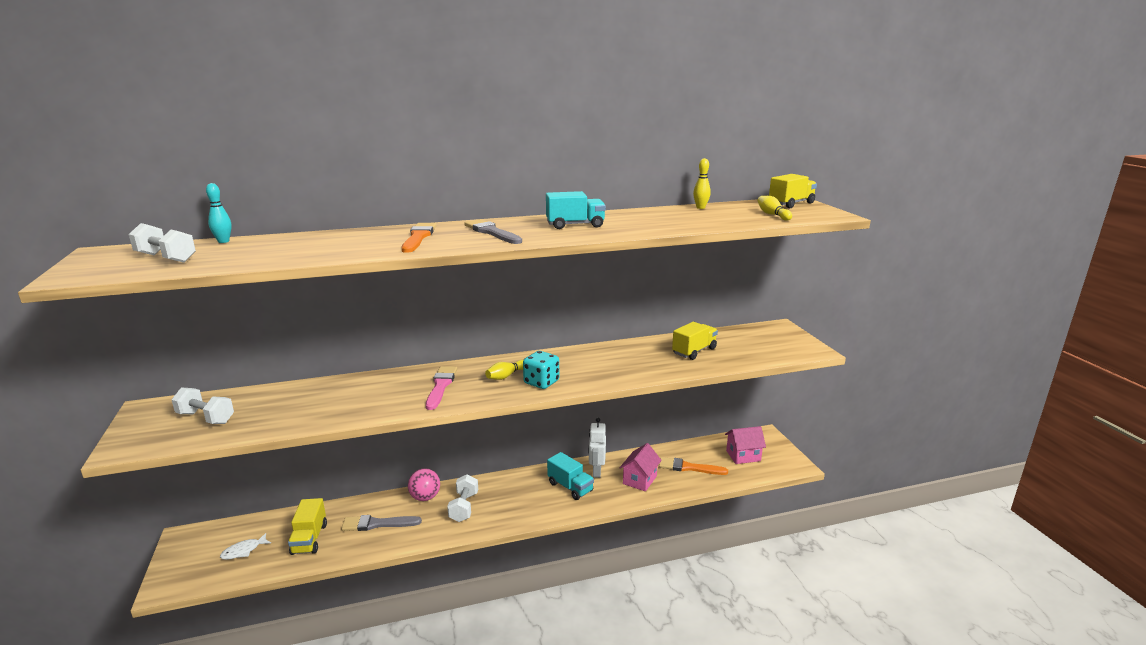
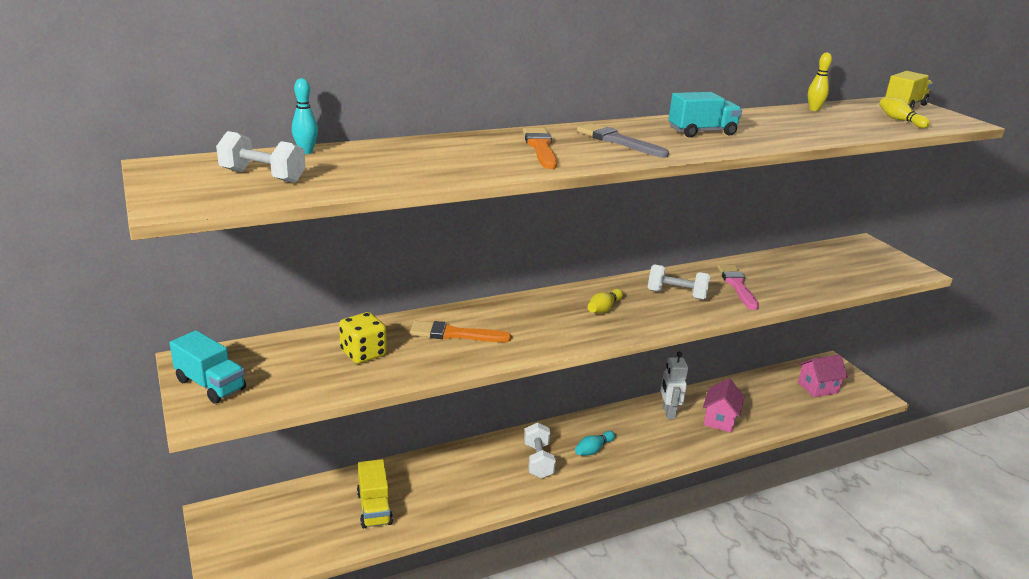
camera: 10 degrees left, 5 degrees up
white dumbbell [171,387,234,424] -> white dumbbell moved to [648,264,710,300]
white fish [220,533,271,560] -> none
grey brush [341,515,422,531] -> none
pink ball [408,468,440,501] -> none
pink brush [426,366,457,410] -> pink brush moved to [717,265,759,310]
turquoise dice [523,351,559,389] -> none
turquoise truck [547,452,594,500] -> turquoise truck moved to [170,330,246,404]
orange brush [659,457,728,475] -> orange brush moved to [410,321,511,342]
yellow truck [672,322,718,360] -> none
none -> yellow dice [339,312,387,364]
none -> turquoise bowling pin [575,431,615,456]

